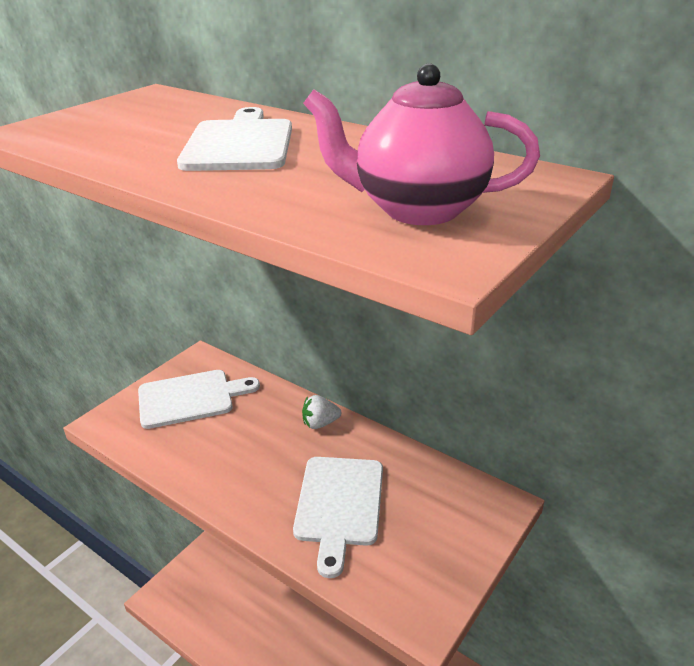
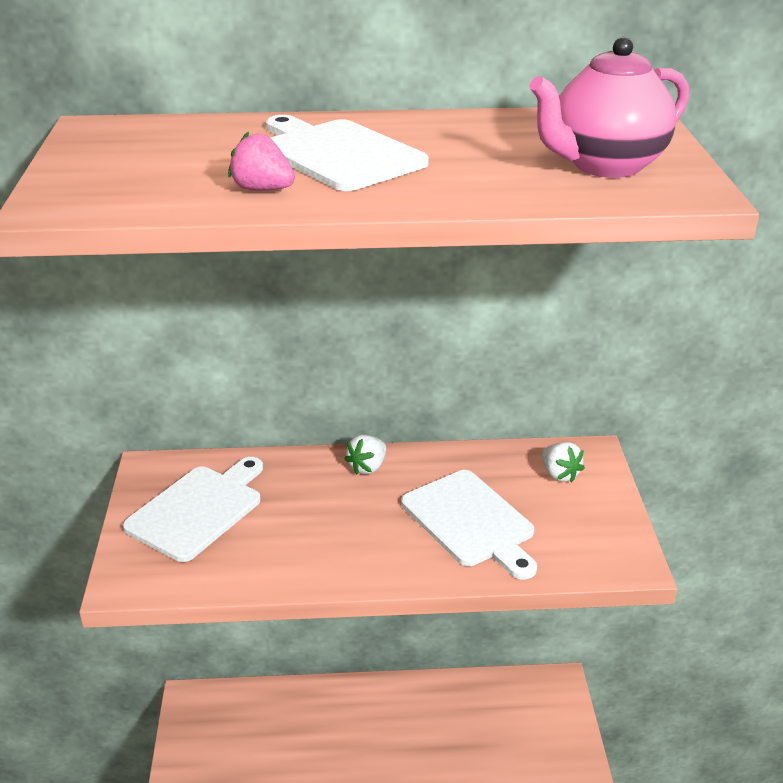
camera: 40 degrees left, 0 degrees up
none -> pink strawberry [228,131,295,191]
none -> white strawberry [542,442,585,483]

